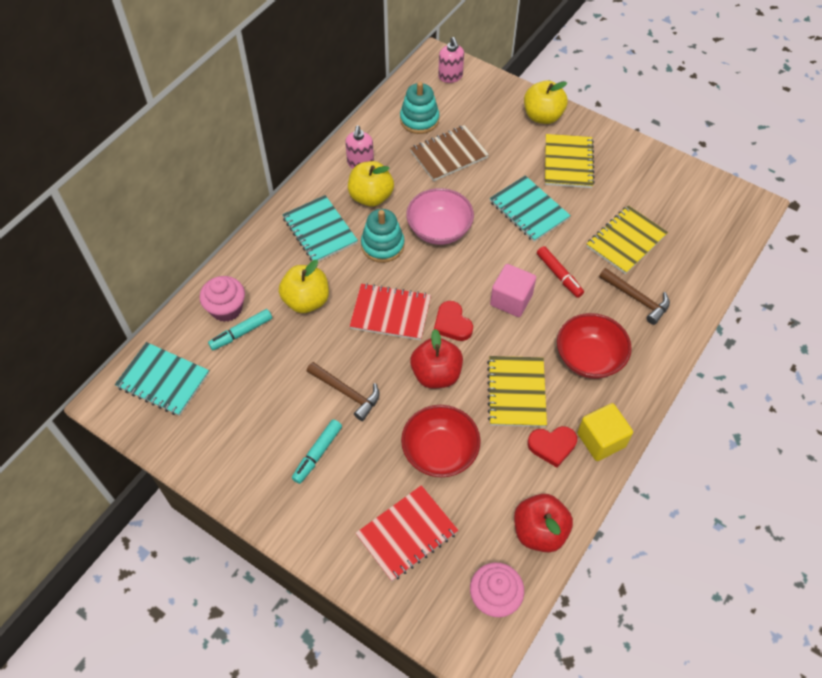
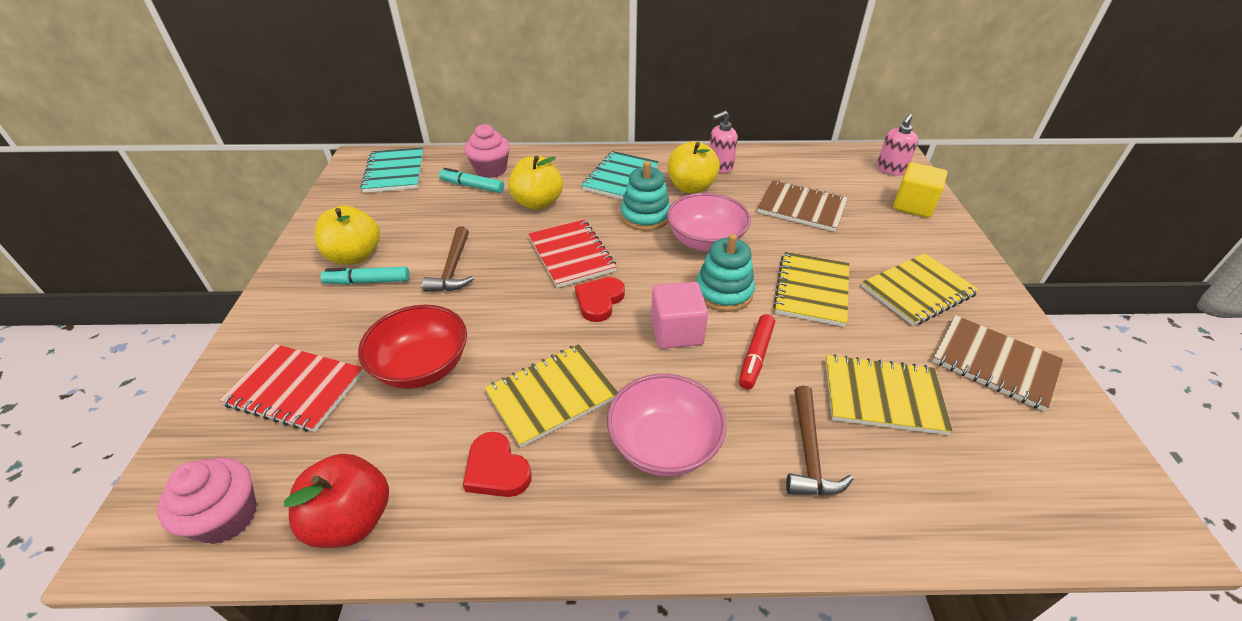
camera: 55 degrees right, 15 degrees down
turquoise stacking toy [400,82,439,134] -> turquoise stacking toy moved to [696,234,755,312]
red apple [410,329,463,389] -> none
turquoise notebook [490,175,571,242] -> yellow notebook [773,252,849,327]
yellow apple [524,81,568,124] -> yellow apple moved to [315,205,380,264]
red bowl [557,313,632,379] -> pink bowl [607,374,727,476]
yellow cube [577,403,633,461] -> yellow cube moved to [893,162,947,218]
none -> brown notebook [932,315,1064,411]

